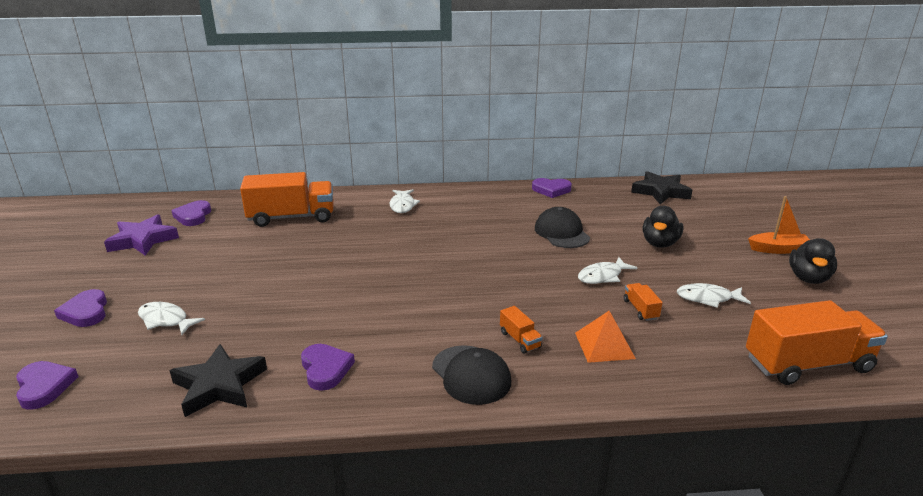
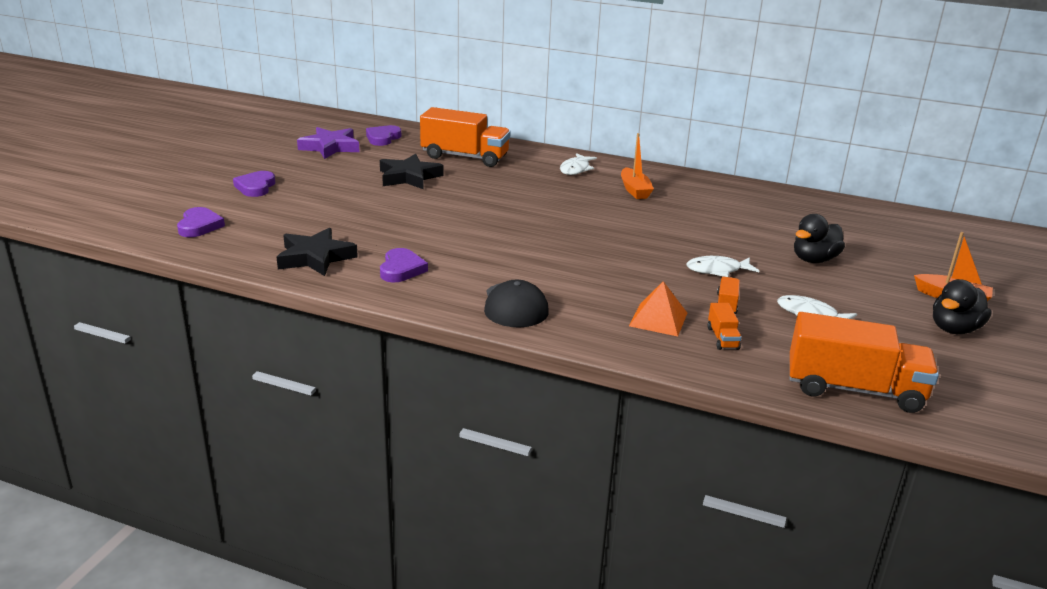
camera: 25 degrees right, 0 degrees up
white fish [138,302,205,335] -> none
orange truck [500,306,543,354] -> orange truck moved to [707,303,741,350]
purple heart [532,178,572,198] -> none
black cap [535,207,590,248] -> none
black star [631,171,692,204] -> black star moved to [380,154,444,190]
none -> orange boat [621,133,654,199]

